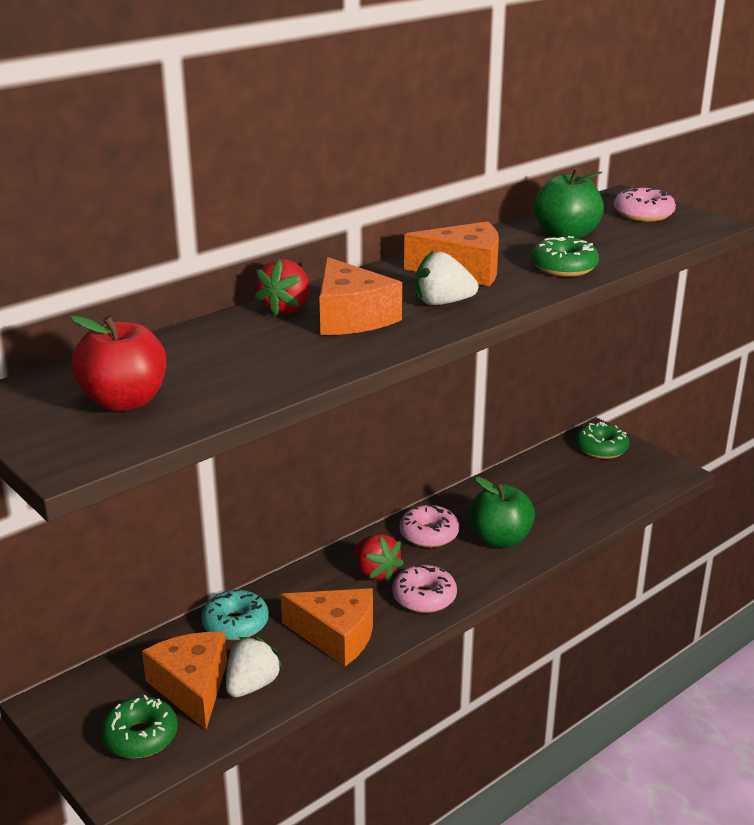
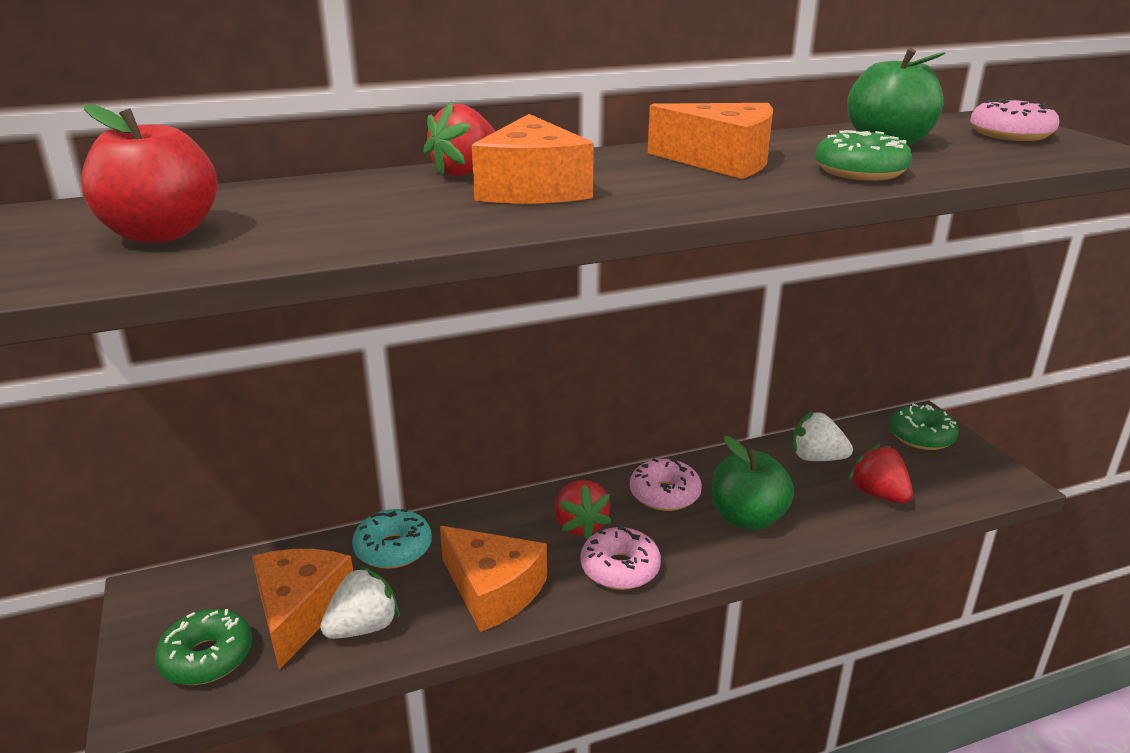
camera: 20 degrees right, 0 degrees up
white strawberry [415,250,479,305] -> white strawberry moved to [792,411,853,461]
none -> red strawberry [848,444,913,504]

